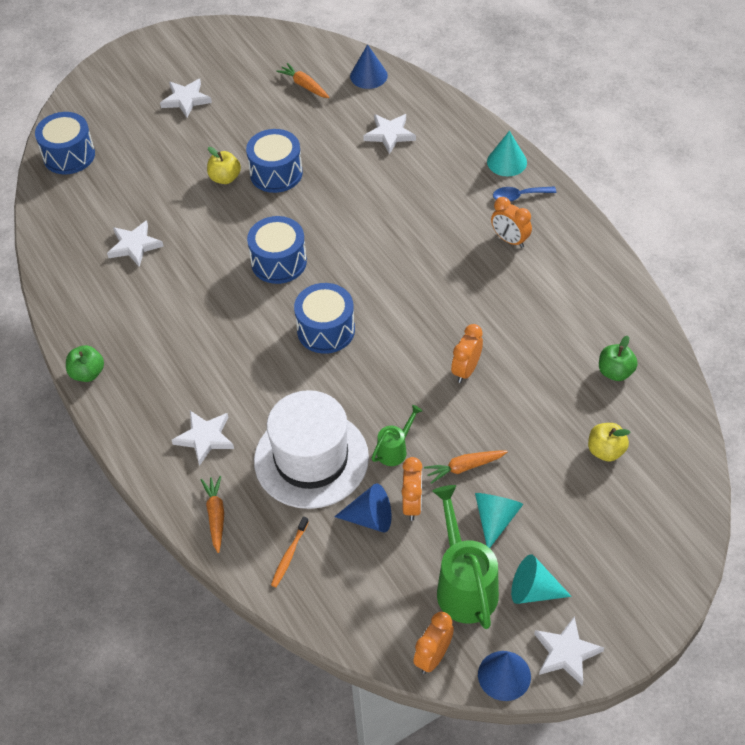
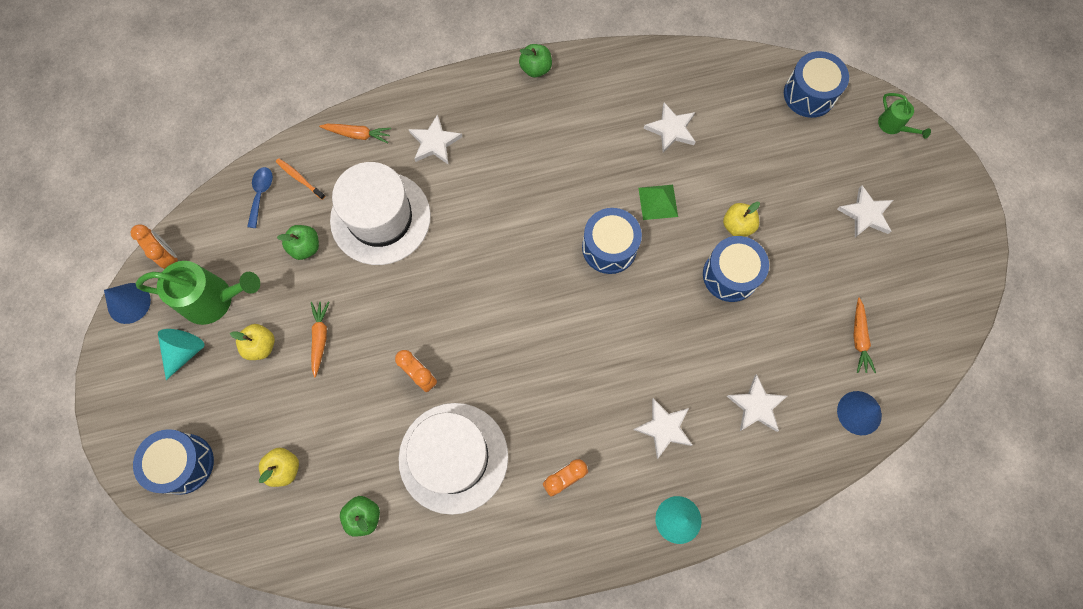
camera: 105 degrees right, 20 degrees up
orange carrot [276,63,329,98] -> orange carrot turned 120 degrees clockwise [853,298,876,373]
blue drum [294,283,355,354] -> blue drum moved to [133,429,214,495]
blue cone [334,483,392,532] -> green apple [277,225,319,260]
green watering can [372,405,422,466] -> green watering can moved to [878,93,931,139]
orange clock [402,457,422,521] -> none
turquoise cone [475,493,523,548] -> yellow apple [230,324,275,360]
blue spoon [493,186,556,202] -> blue spoon moved to [247,167,273,228]
white star [534,616,604,685] -> white star moved to [633,398,692,459]
none -> white hat [399,403,508,515]
none -> green pyramid [638,185,678,220]

